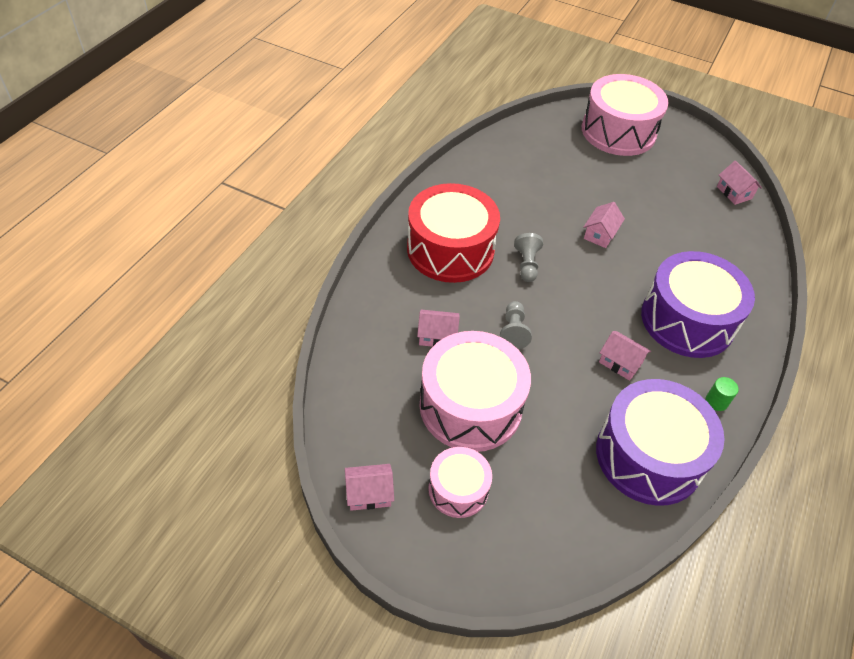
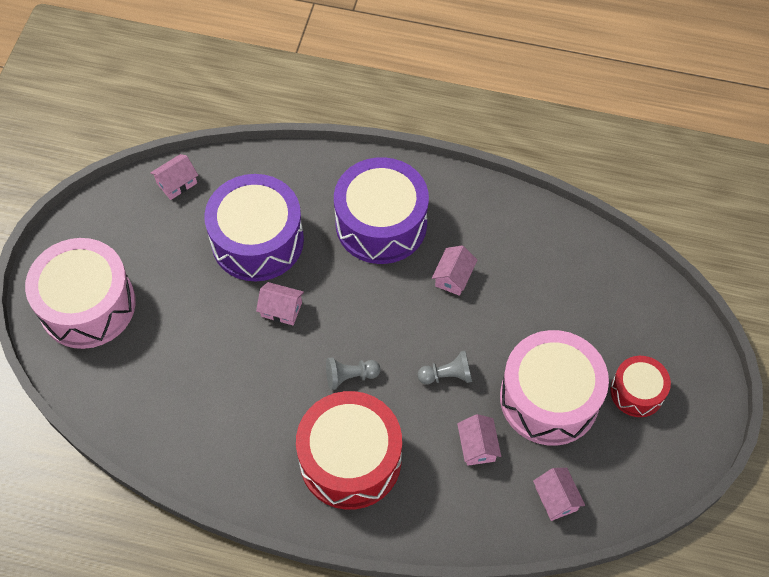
camera: 100 degrees left, 10 degrees up
pink house [345,464,394,511] -> pink house moved to [533,468,585,521]
pink drum [428,447,492,518] -> red drum [610,356,671,417]
purple drum [596,379,724,506] -> purple drum moved to [204,174,304,281]
green cylinder [706,377,739,411] -> none

